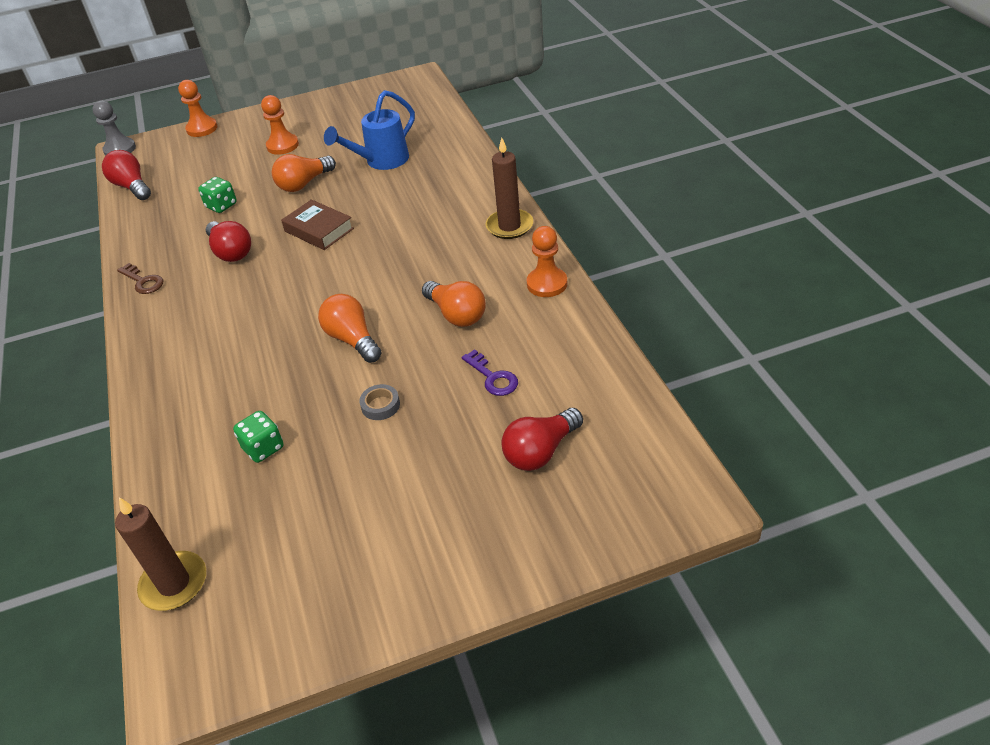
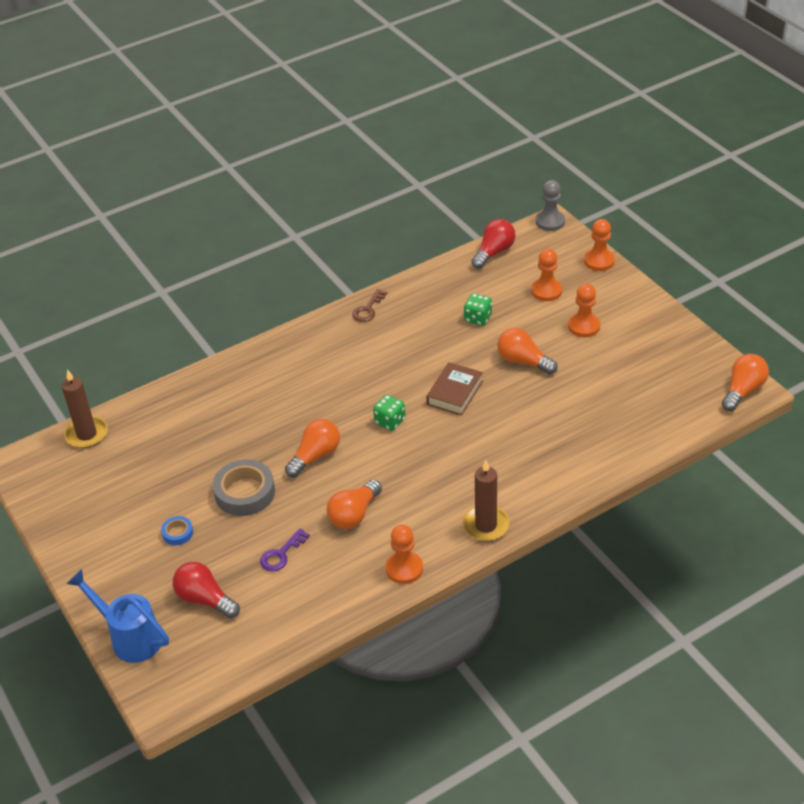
camera: 75 degrees right, 0 degrees up
red light bulb [206,221,251,262] -> none
green dice [233,411,283,463] -> green dice moved to [373,395,406,431]
blue watering can [324,90,415,170] -> blue watering can moved to [67,569,169,663]
grey tape [359,384,400,420] -> grey tape [213,460,275,516], size x2.01
none -> blue tape [161,516,193,545]
none -> orange pawn [531,248,562,301]
none -> orange light bulb [722,354,769,411]

